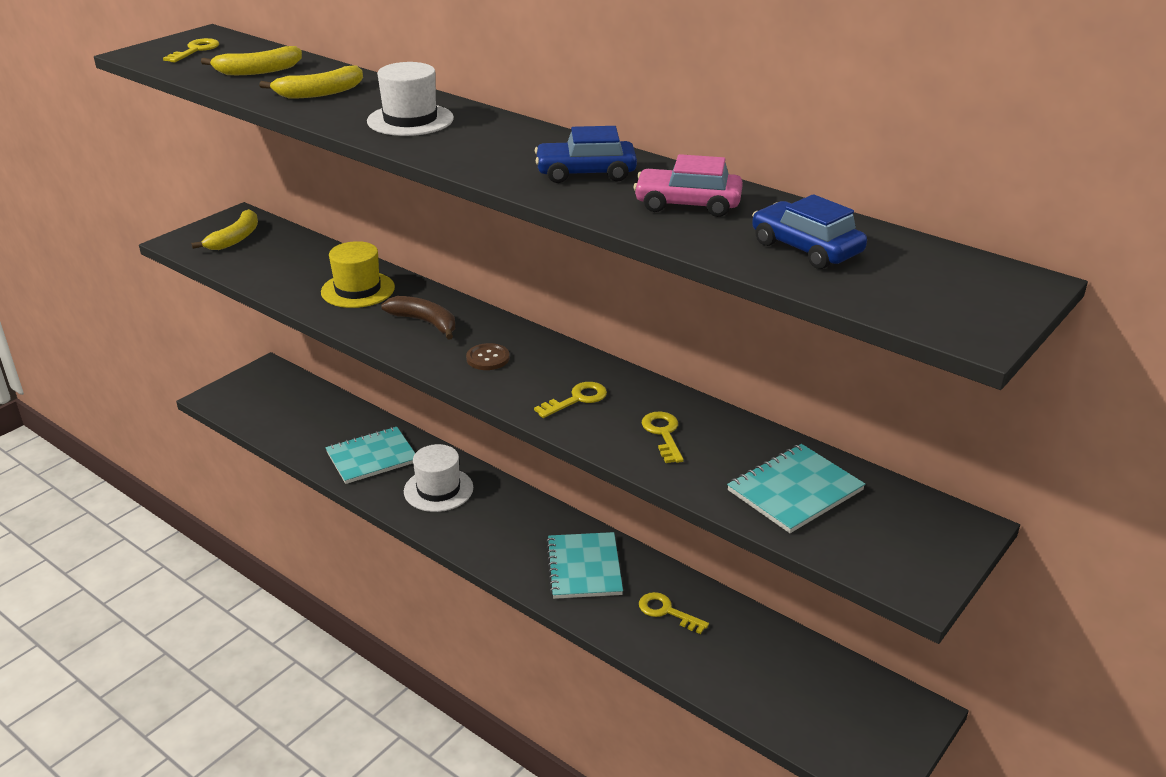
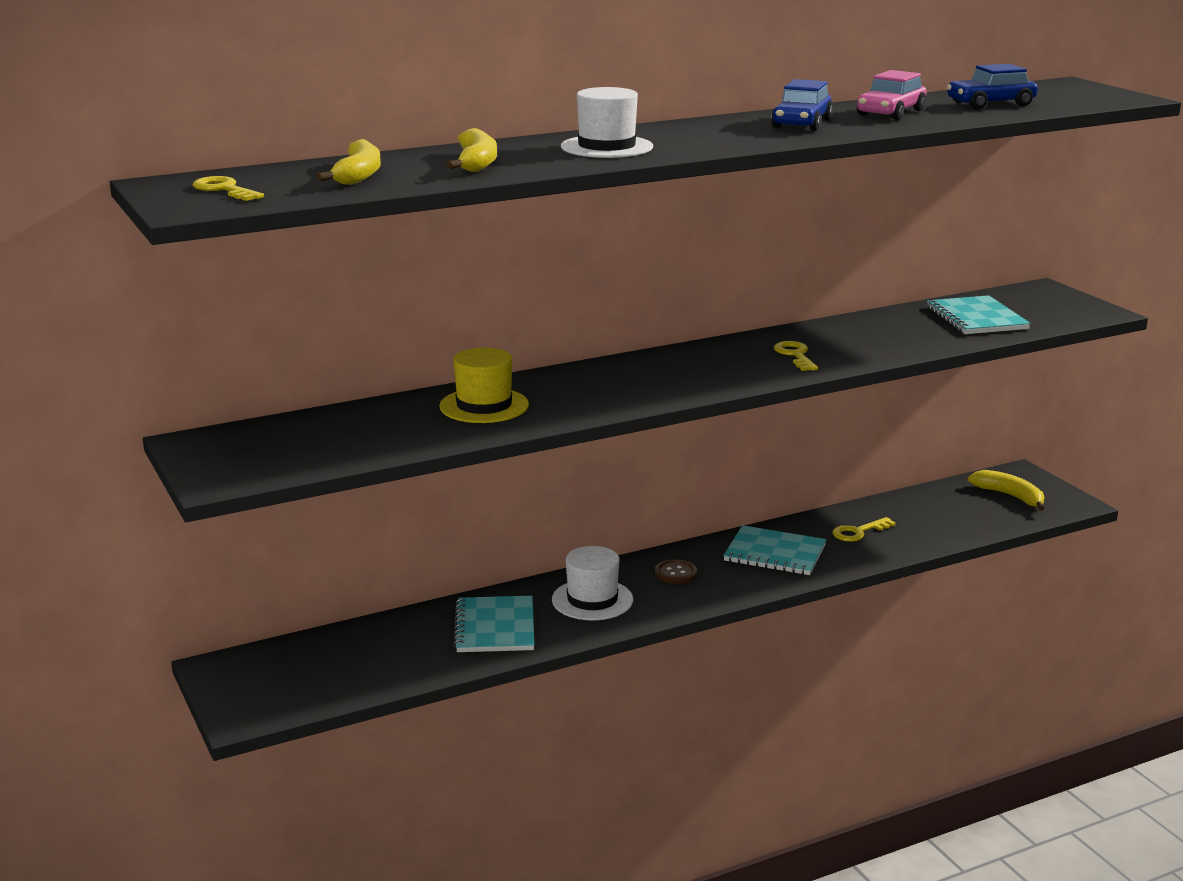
camera: 65 degrees left, 10 degrees down
yellow banana [191,209,258,250] -> yellow banana moved to [968,470,1045,511]
brown banana [381,296,455,340] -> none
brown button [466,343,510,370] -> brown button moved to [655,559,697,584]
yellow key [642,412,684,463] -> none

